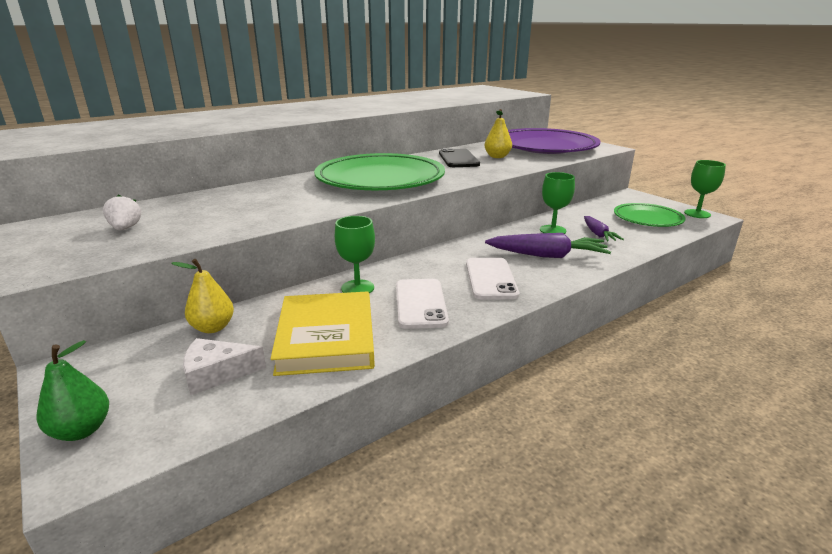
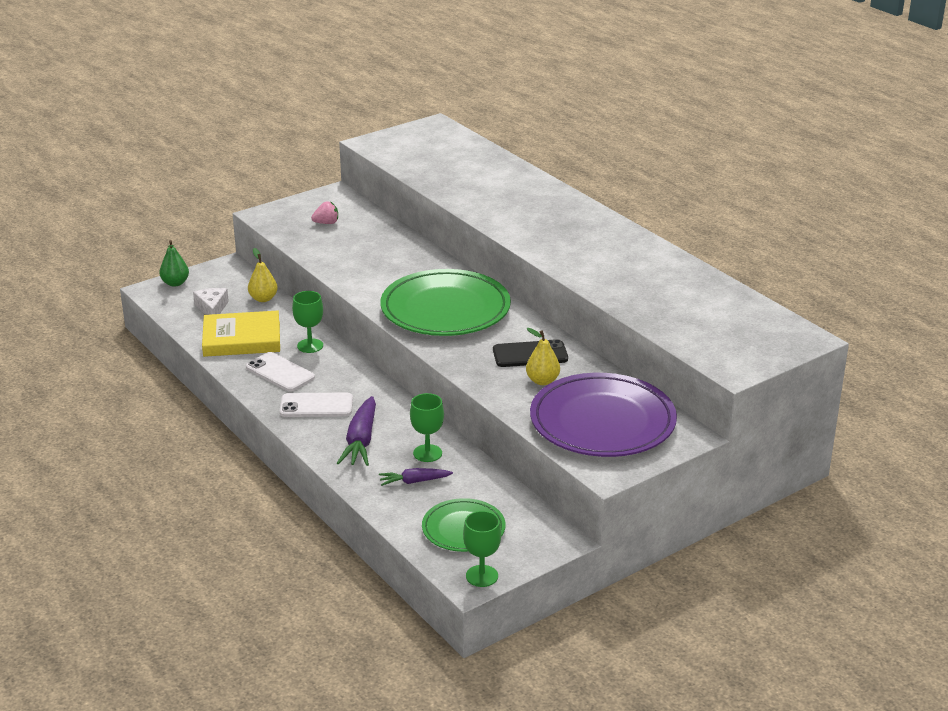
camera: 90 degrees right, 5 degrees up
white strawberry [103,194,141,230] -> pink strawberry [311,201,338,224]
white phone [396,279,449,329] -> white phone turned 45 degrees clockwise [246,352,315,392]

